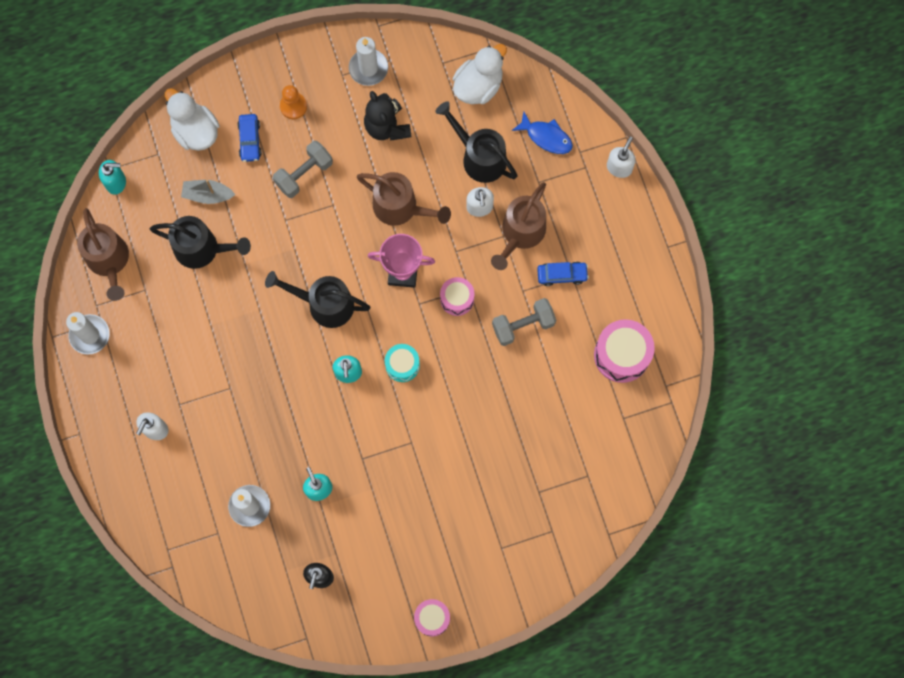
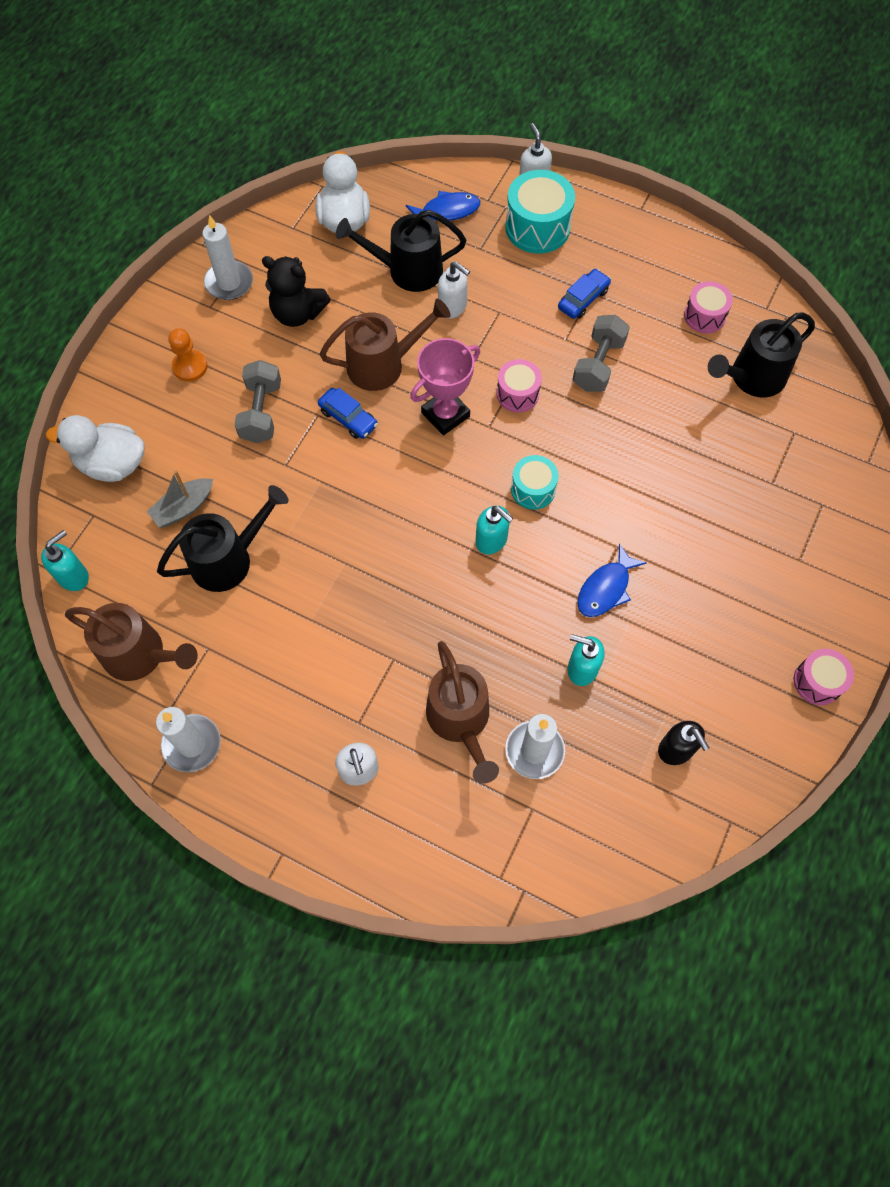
camera: 45 degrees left, 10 degrees down
blue car [237,114,262,162] -> blue car moved to [318,388,378,439]
black watering can [265,271,371,328] -> black watering can moved to [708,313,815,397]
brown watering can [491,182,546,270] -> brown watering can moved to [426,641,499,784]
pink drum [594,319,655,383] -> pink drum [684,281,733,333], size x0.61
none -> turquoise drum [505,170,575,254]
none -> blue fish [577,544,647,617]

